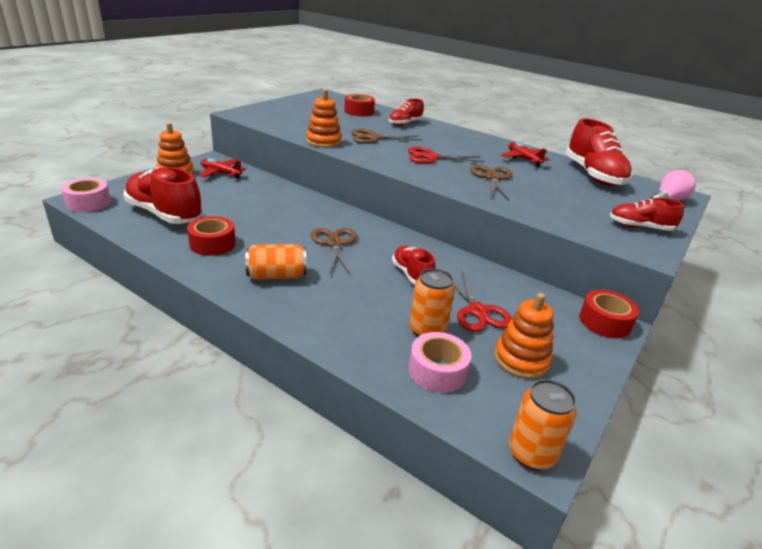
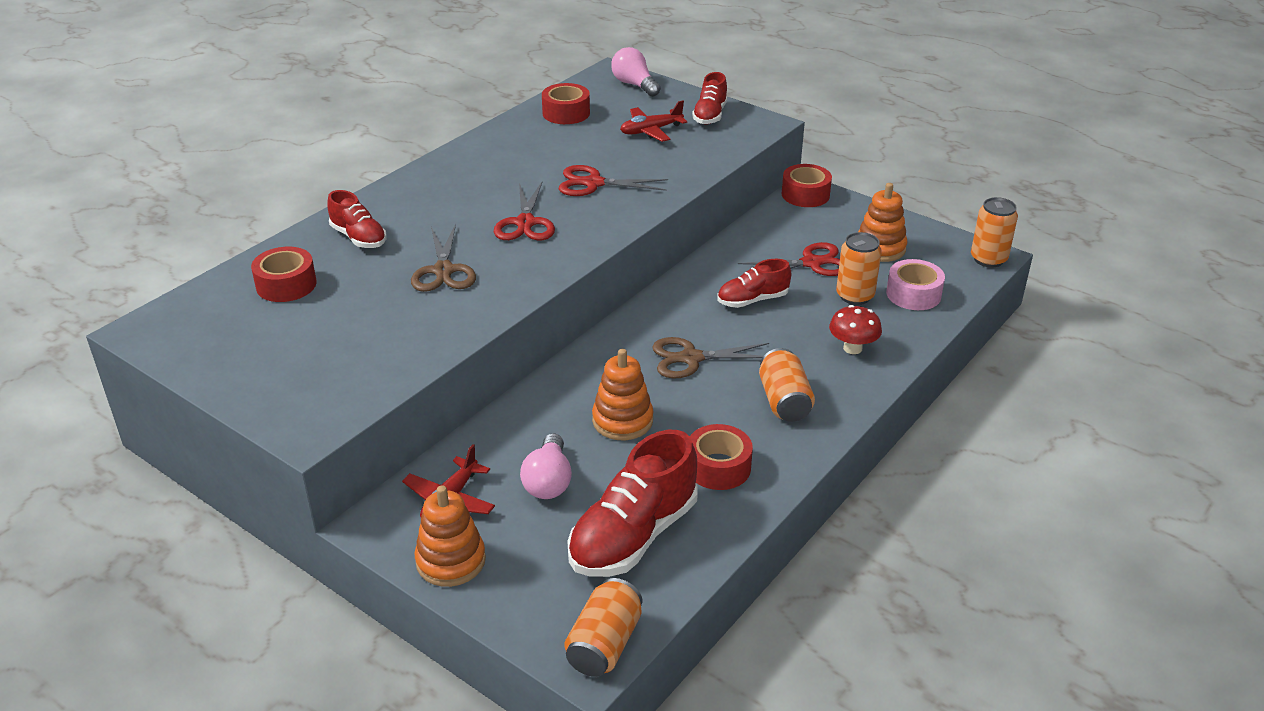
camera: 85 degrees left, 5 degrees up
pink tape [61,178,111,212] -> orange can [564,578,642,677]
orange stacking toy [306,89,342,148] -> orange stacking toy moved to [592,349,653,440]
brown scissors [470,165,512,201] -> red scissors [559,165,668,196]
red plane [501,142,550,167] -> red plane moved to [620,100,687,142]
red shoe [566,118,632,186] -> red tape [542,83,590,124]
none -> pink light bulb [520,433,572,499]
none -> red mushroom [829,305,882,354]

